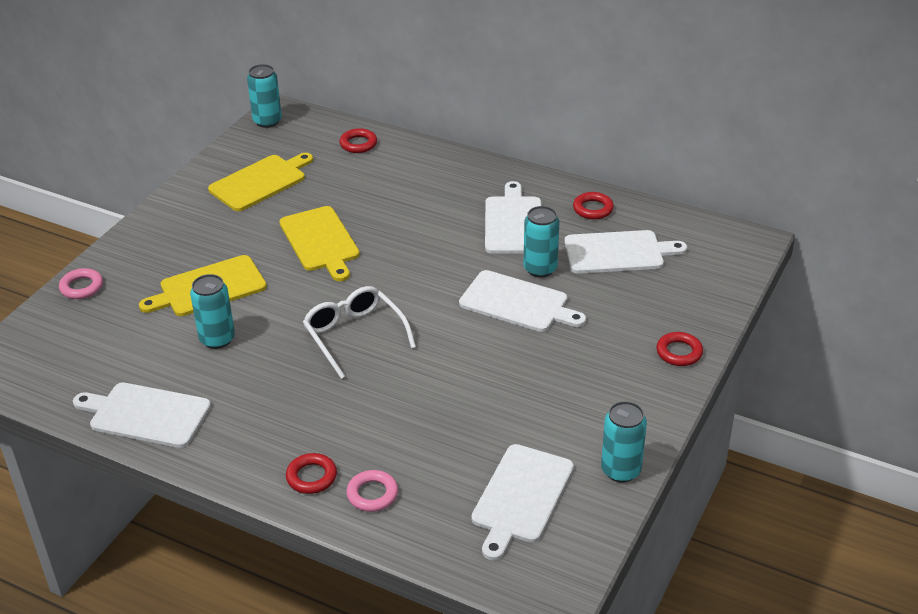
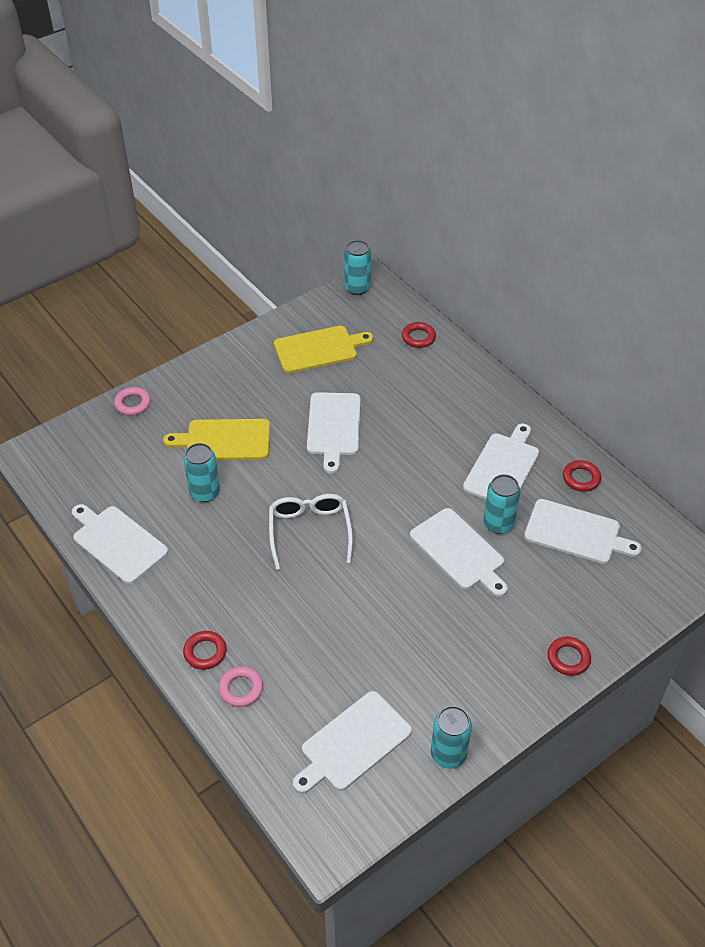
camera: 25 degrees right, 10 degrees up
yellow cutting board [279,206,360,281] -> white cutting board [307,392,360,474]

